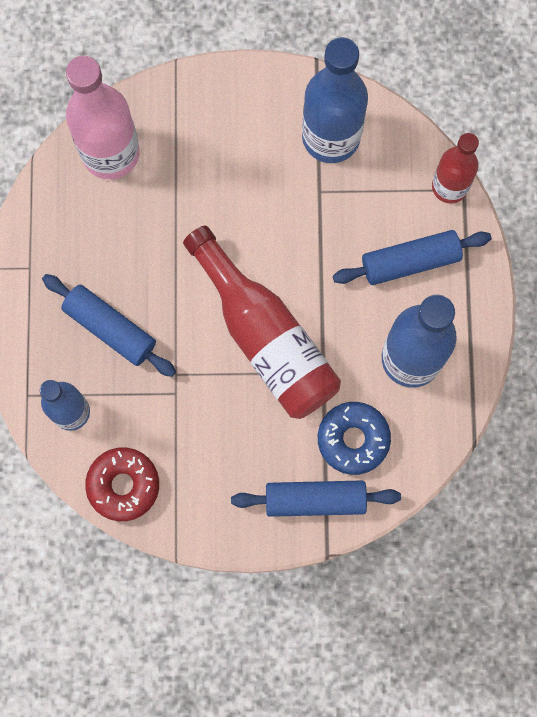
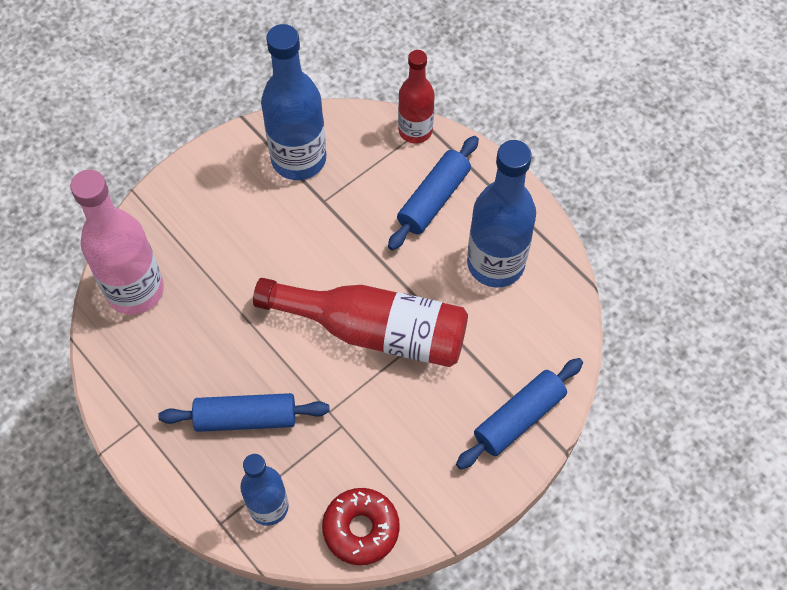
camera: 40 degrees left, 15 degrees down
blue donut [318,402,391,475] -> none

